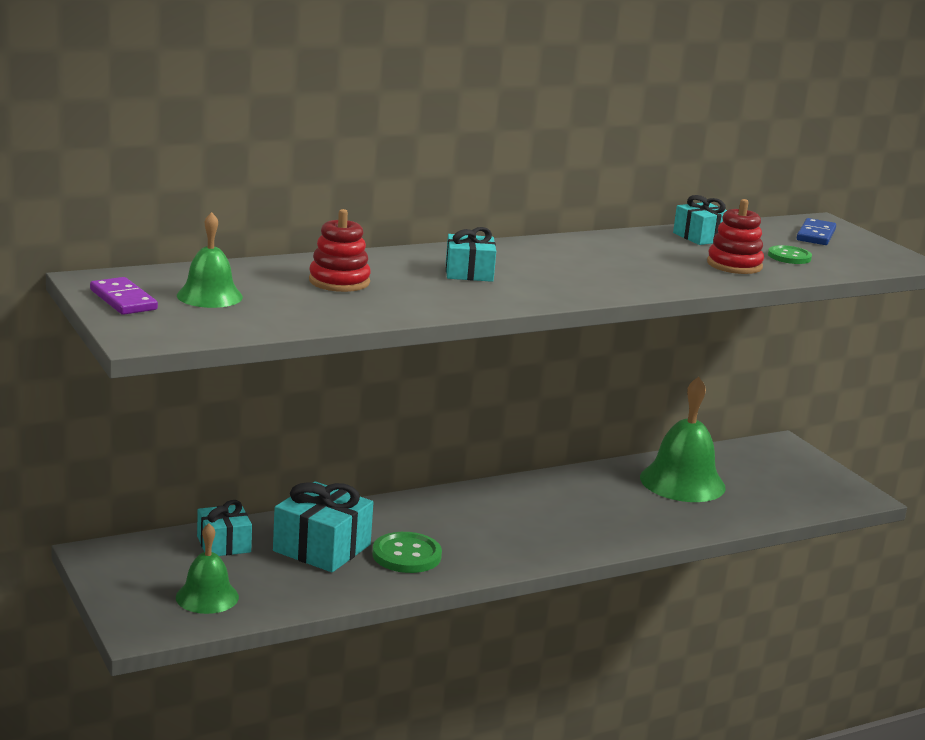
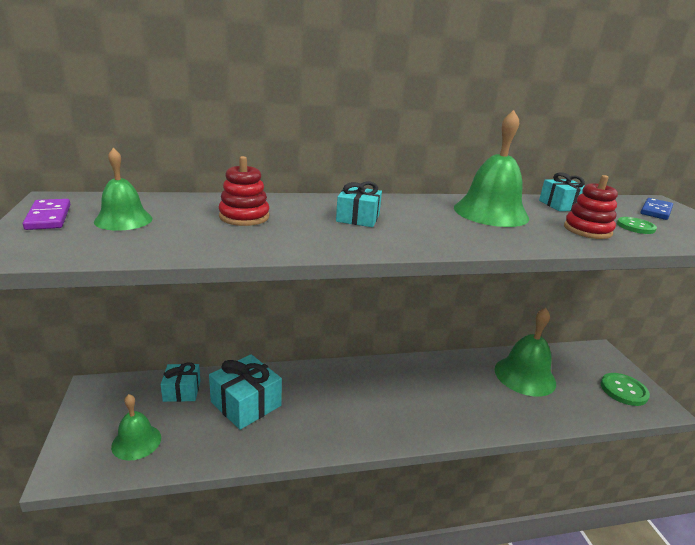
camera: 15 degrees right, 5 degrees up
green button [372,532,442,573] -> green button moved to [600,373,650,406]
none -> green bell [454,110,529,227]

